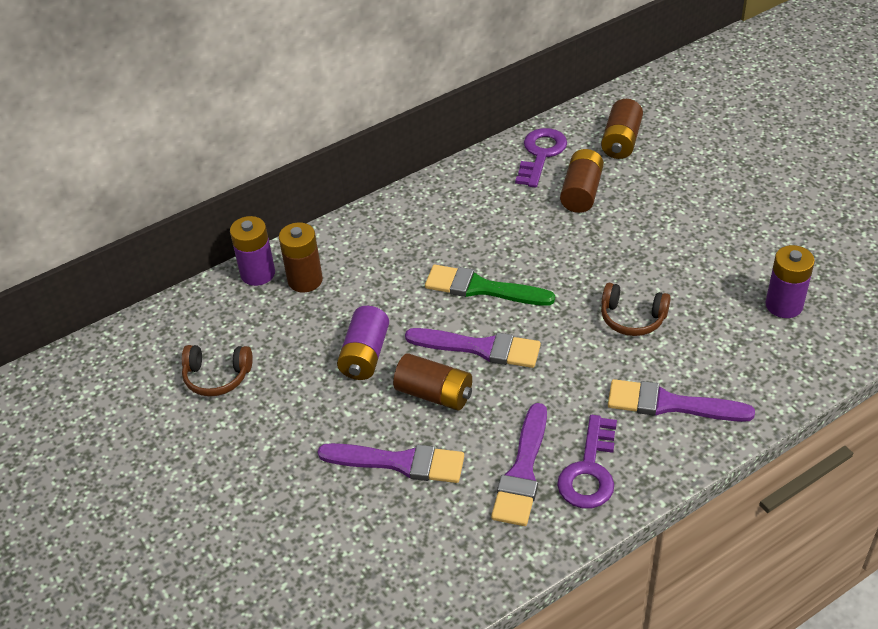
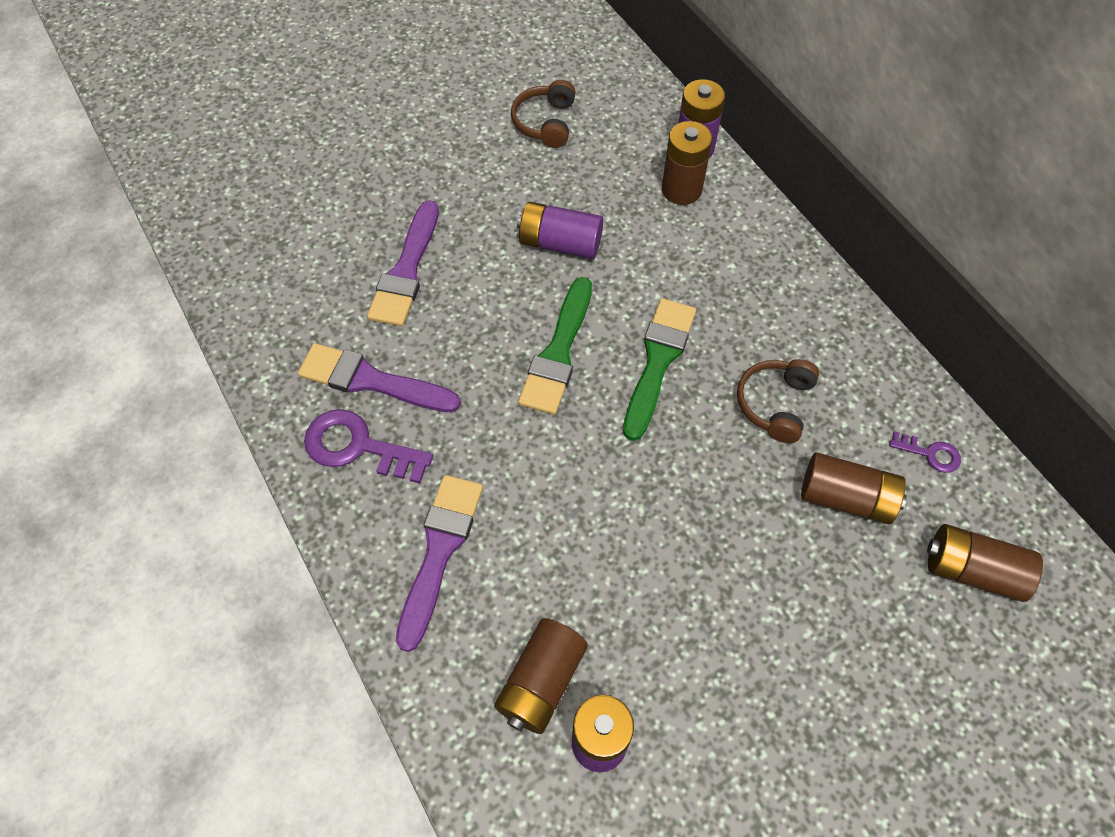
camera: 90 degrees right, 15 degrees up
brown battery [393,353,472,411] -> brown battery moved to [494,618,588,734]
purple brush [405,328,541,368] -> green brush [518,277,592,415]
purple key [515,128,567,188] -> purple key [889,431,961,473], size x0.53
brown headphones [601,283,671,336] -> brown headphones moved to [737,359,819,443]

